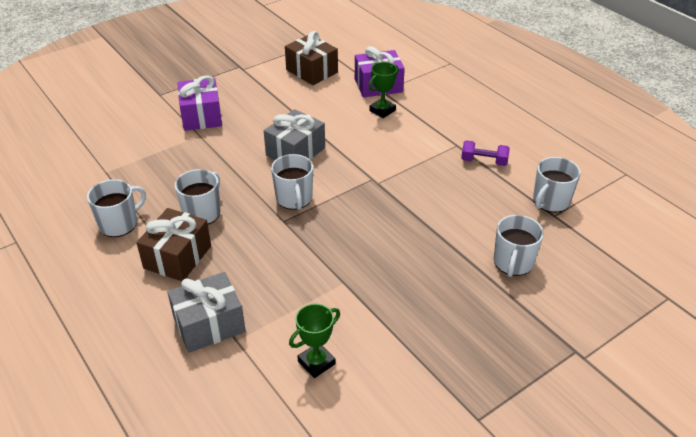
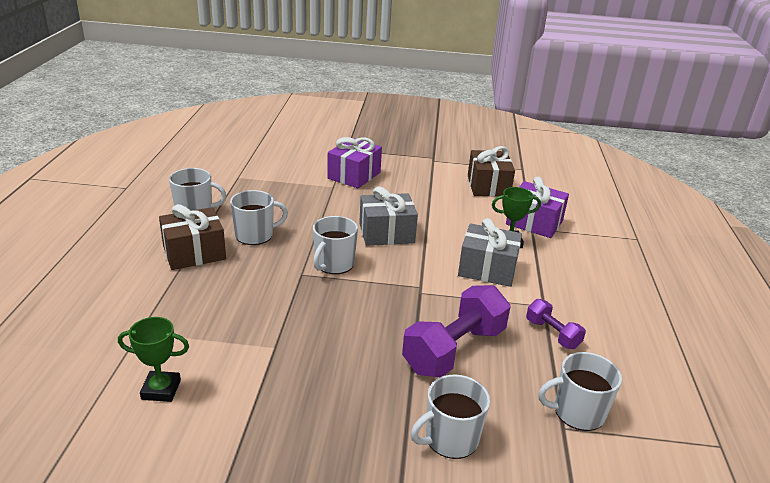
camera: 40 degrees right, 10 degrees down
grey gift [167,272,246,353] -> grey gift moved to [458,218,522,287]
none -> purple dumbbell [402,285,510,377]

